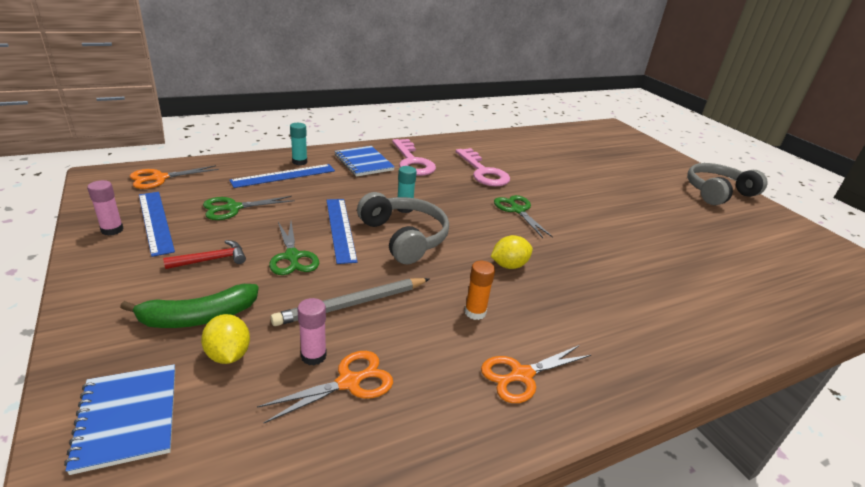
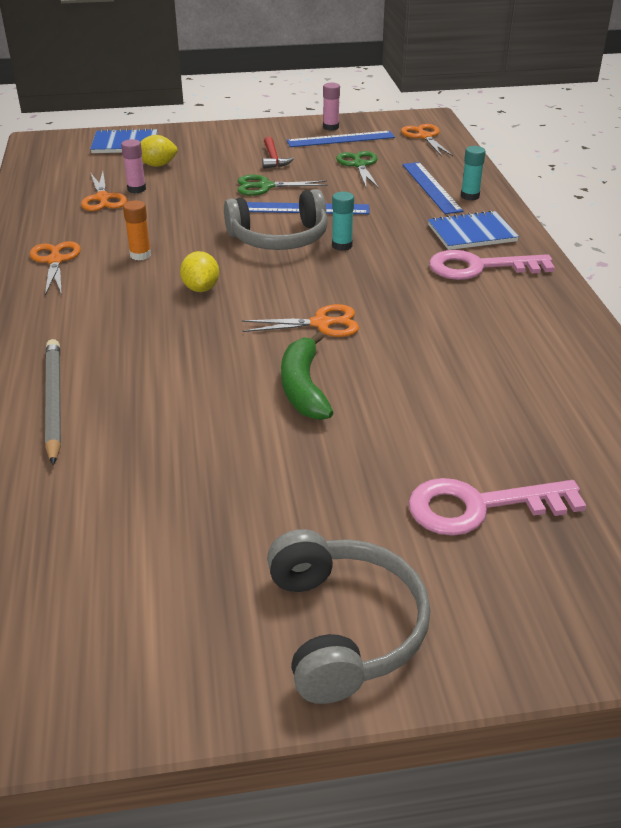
camera: 110 degrees right, 5 degrees up
green banana [120,284,259,328] -> green banana moved to [281,331,334,420]
grey pencil [270,278,430,326] -> grey pencil moved to [45,339,61,465]
pink key [456,148,510,186] -> pink key moved to [408,478,587,536]
green scissors [494,195,553,238] -> orange scissors [242,304,359,337]

